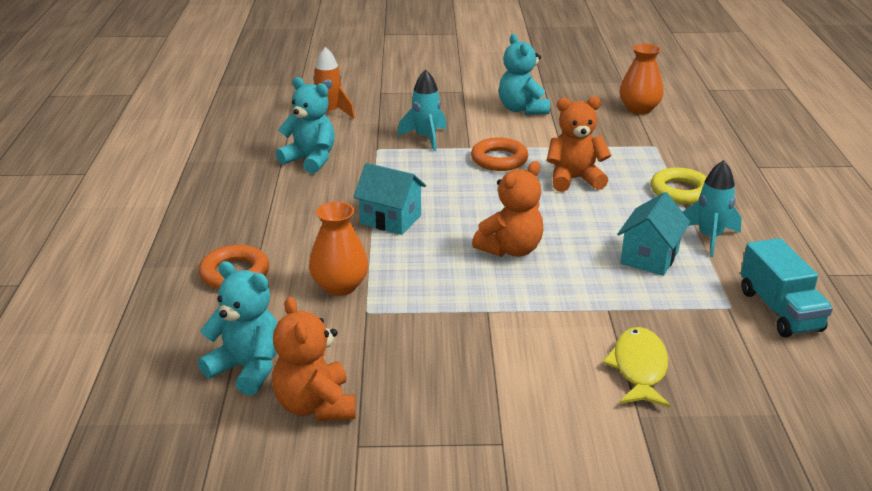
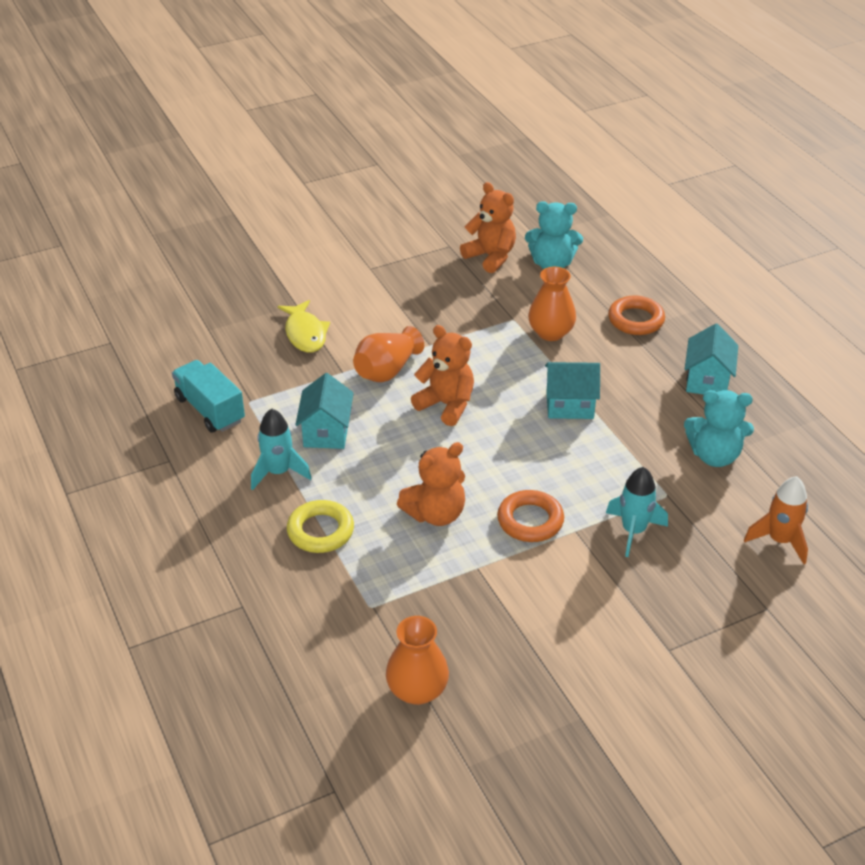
camera: 155 degrees right, 10 degrees up
orange teddy bear [472,161,543,257] -> orange teddy bear turned 105 degrees clockwise [411,325,474,426]
turquoise teddy bear [499,34,550,115] -> none
none -> orange vase [353,326,424,382]
none -> turquoise house [685,324,738,395]

